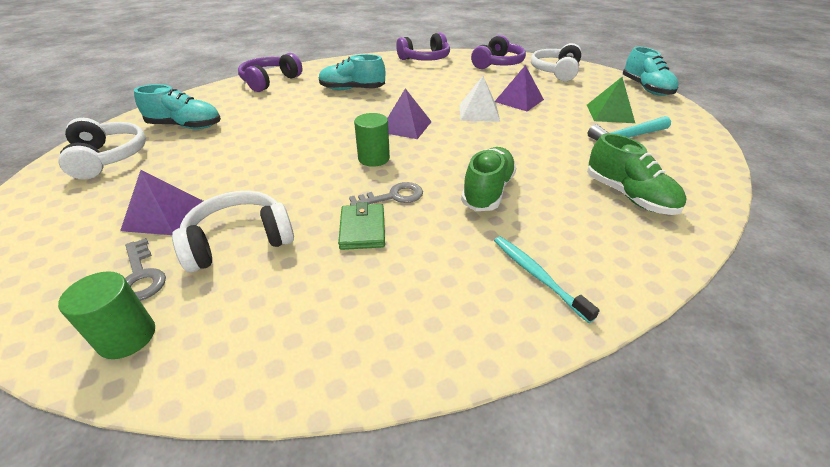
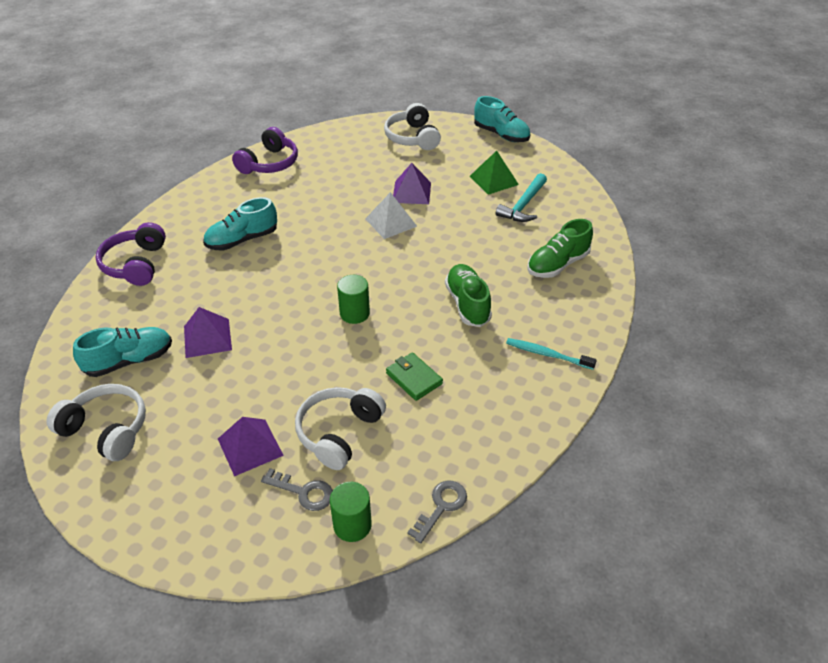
camera: 35 degrees left, 5 degrees up
grey key [349,182,423,205] -> grey key moved to [407,481,467,543]
purple pyramid [387,88,432,139] -> purple pyramid moved to [184,307,232,358]
purple headphones [471,35,526,69] -> none
green shoe [587,133,687,215] -> green shoe turned 120 degrees clockwise [527,219,593,278]

